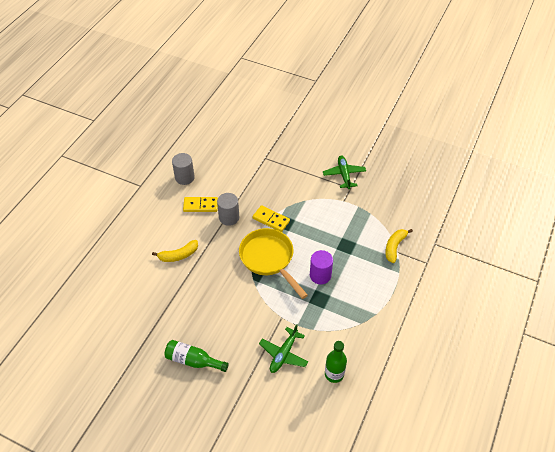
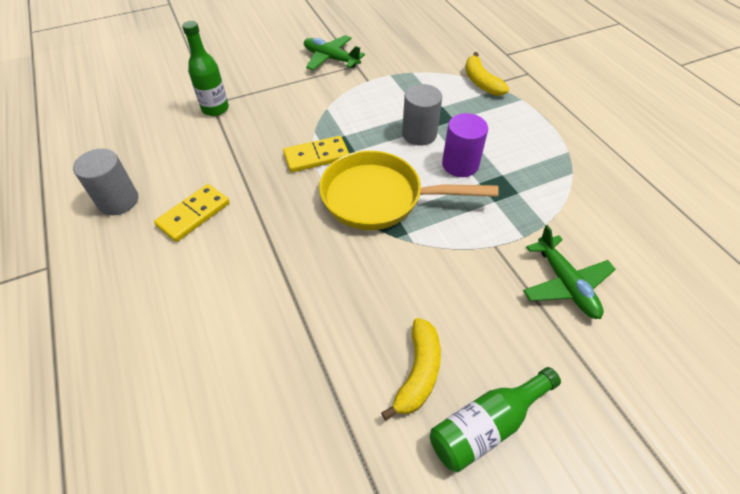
camera: 50 degrees left, 0 degrees up
yellow banana [152,240,198,262] -> yellow banana moved to [381,318,441,420]
grey cylinder [217,193,239,226] -> grey cylinder moved to [402,84,442,145]
green bottle [325,341,347,383] -> green bottle moved to [182,21,229,116]

